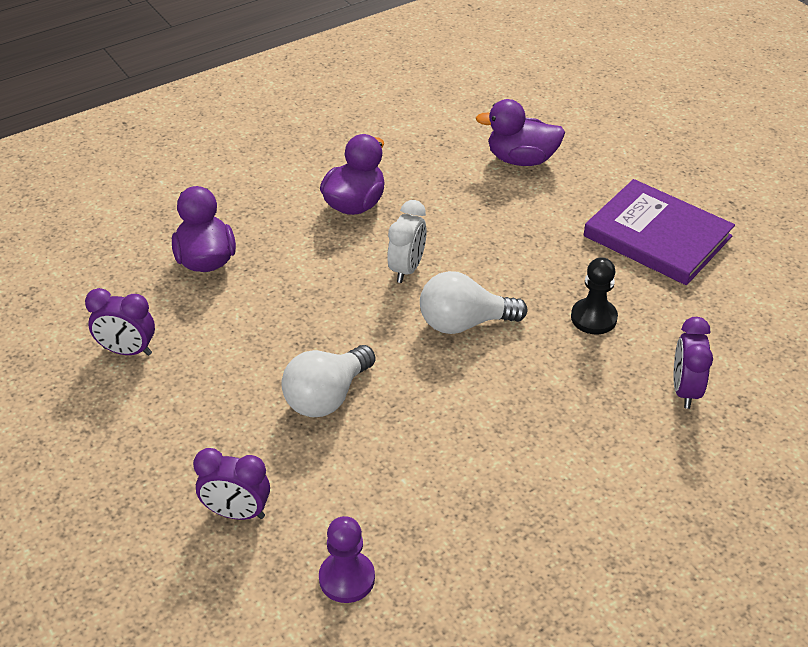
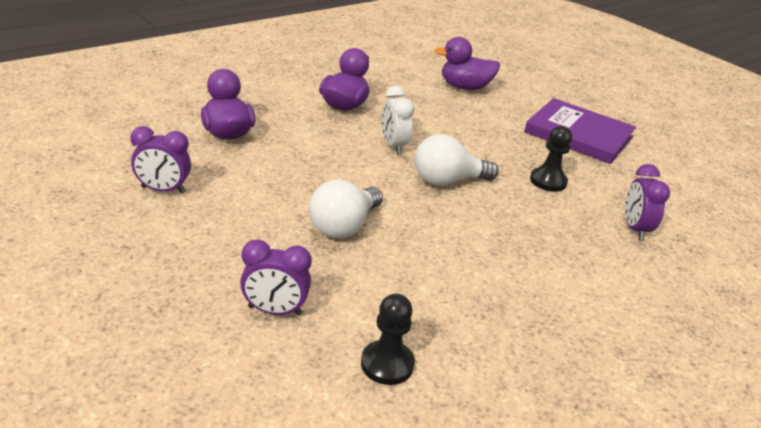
camera: 10 degrees left, 10 degrees down
purple pawn [319,516,375,603] -> black pawn [361,294,415,385]
white clock [387,200,427,283] -> white clock turned 150 degrees clockwise [382,86,414,154]

